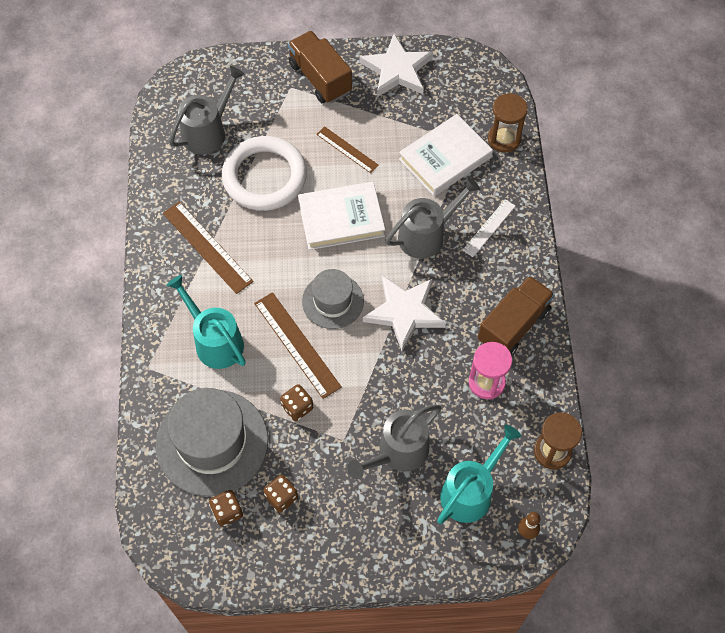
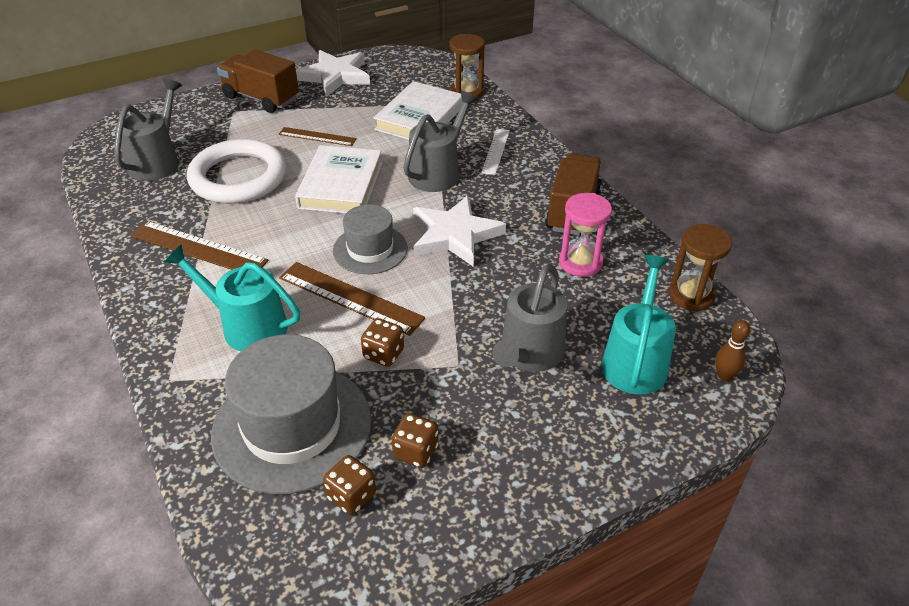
camera: 25 degrees left, 20 degrees down
white book [298,182,385,250] -> white book turned 45 degrees counterclockwise [295,145,382,214]

